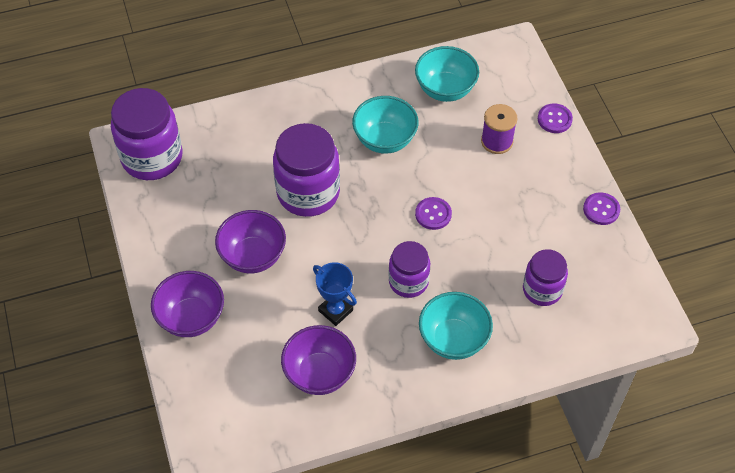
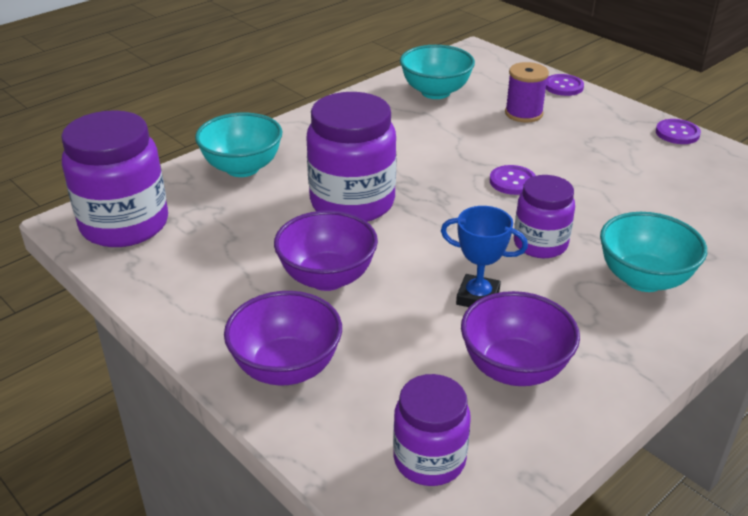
camera: 25 degrees left, 20 degrees down
turquoise bowl [352,96,419,154] -> turquoise bowl moved to [195,113,282,177]
purple jar [523,249,568,306] -> purple jar moved to [393,374,471,486]

